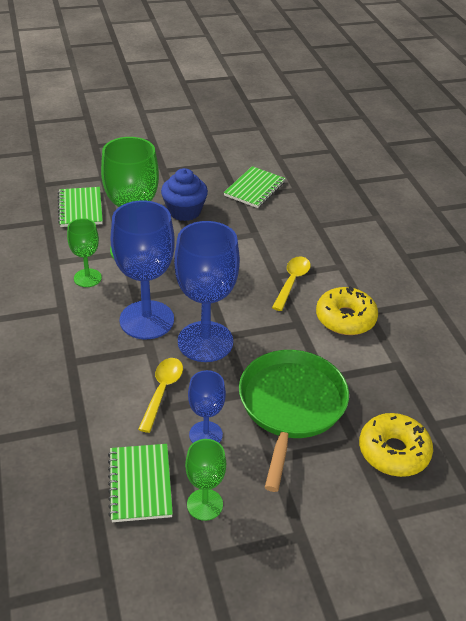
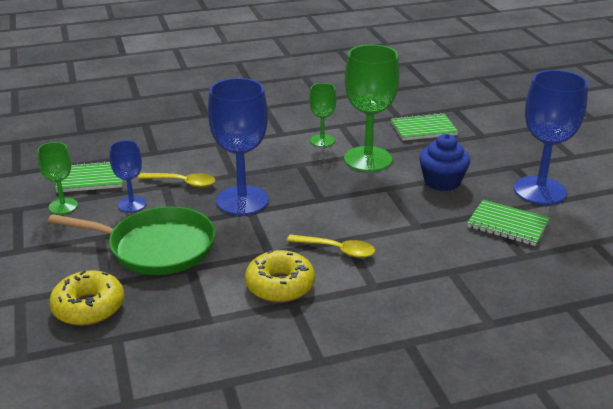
camera: 90 degrees right, 10 degrees down
blue goblet [110,200,175,339] -> blue goblet moved to [514,70,588,205]

